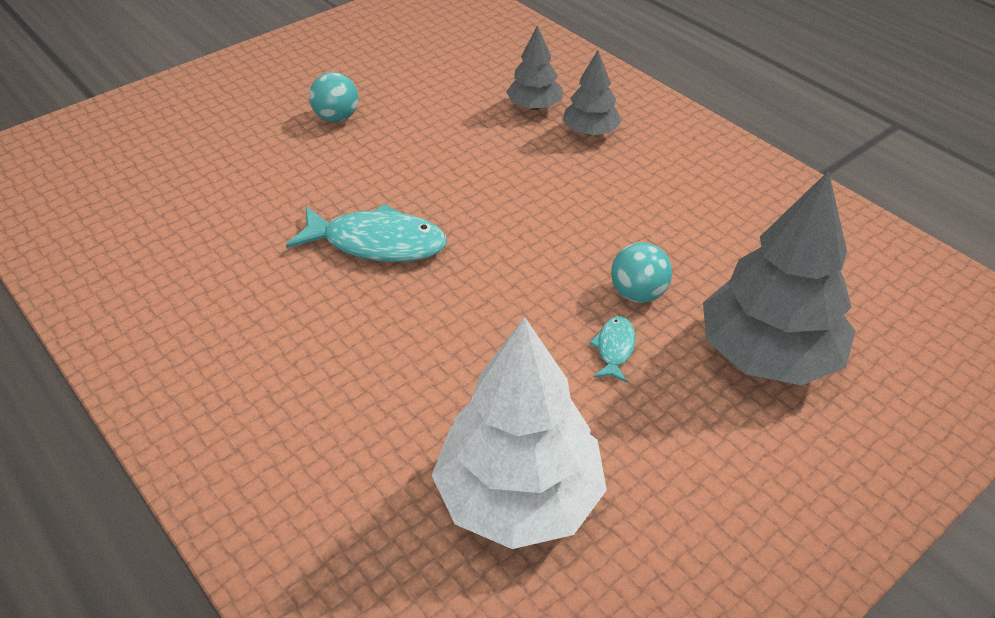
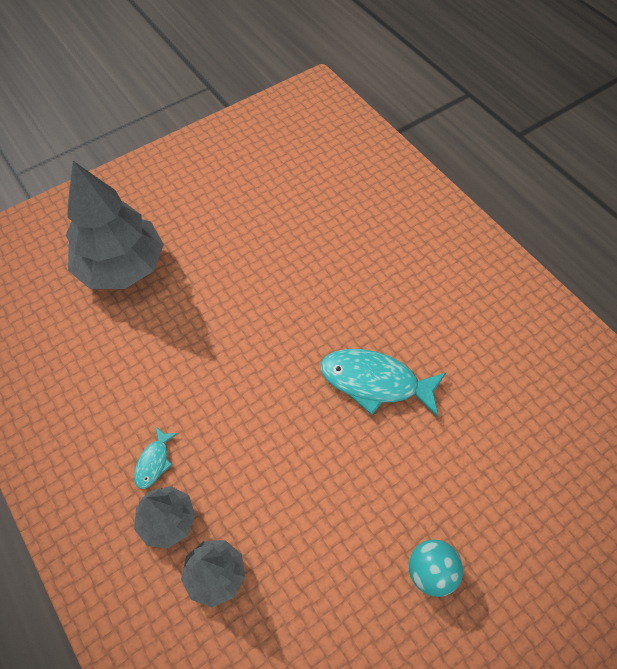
camera: 175 degrees left, 15 degrees up
white tree [432,317,607,549] -> none
turquoise fish [589,316,635,383] -> turquoise fish moved to [134,426,178,489]
turquoise ball [611,242,672,303] -> none

